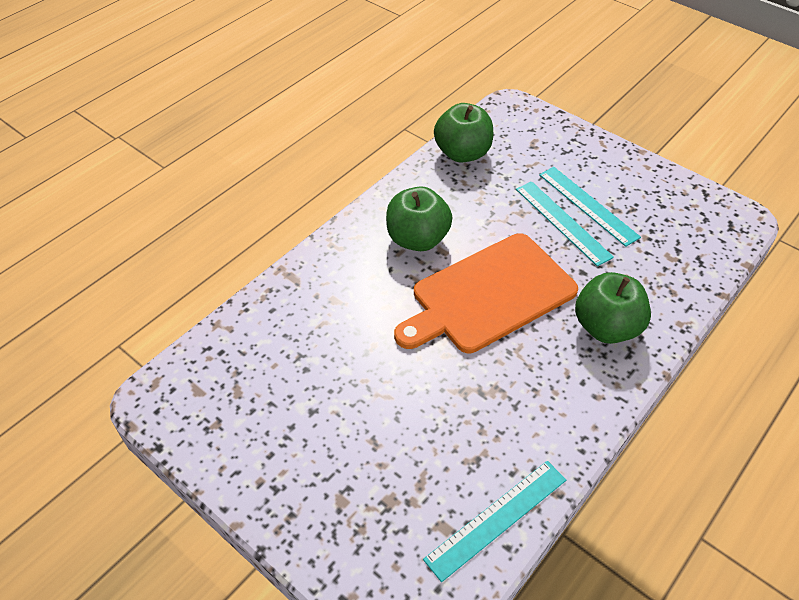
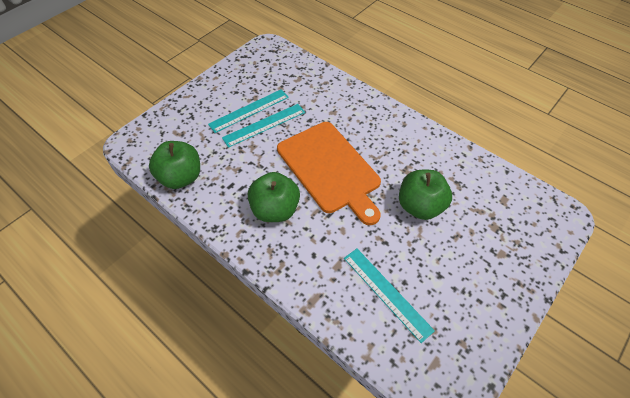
camera: 90 degrees left, 5 degrees up
turquoise ruler [423,461,566,582] -> turquoise ruler moved to [344,249,435,343]
green apple [575,272,651,344] -> green apple moved to [399,170,452,220]

